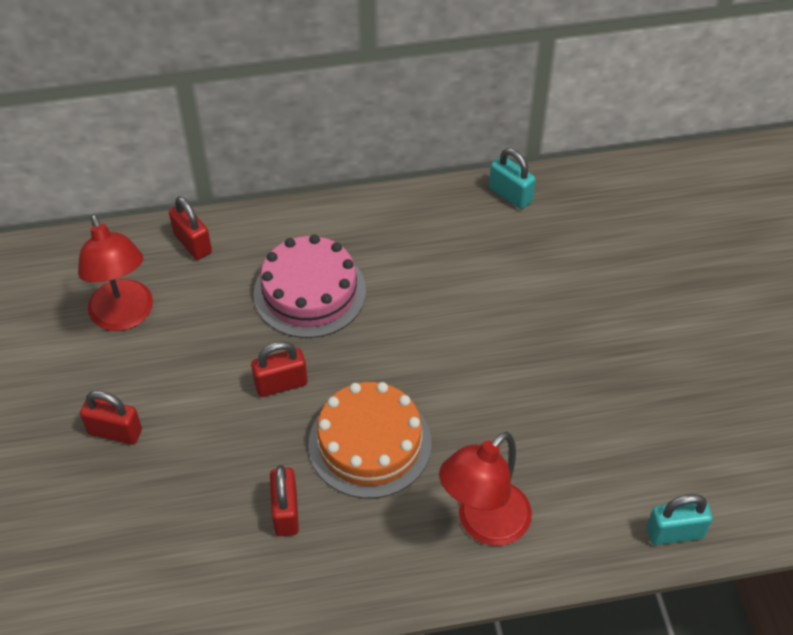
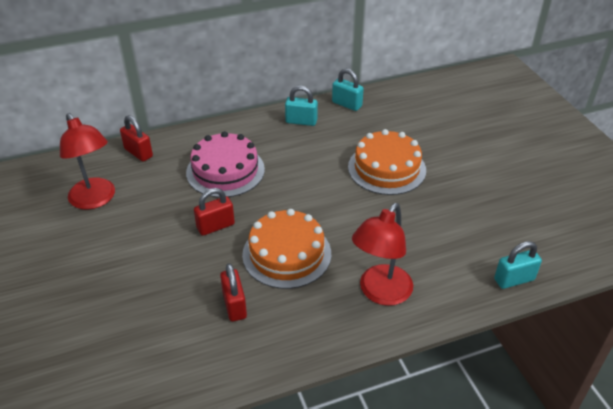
camera: 10 degrees left, 10 degrees down
red padlock [80,390,142,445] -> none
none -> turquoise padlock [285,86,318,126]
none -> orange cake [348,129,426,195]

